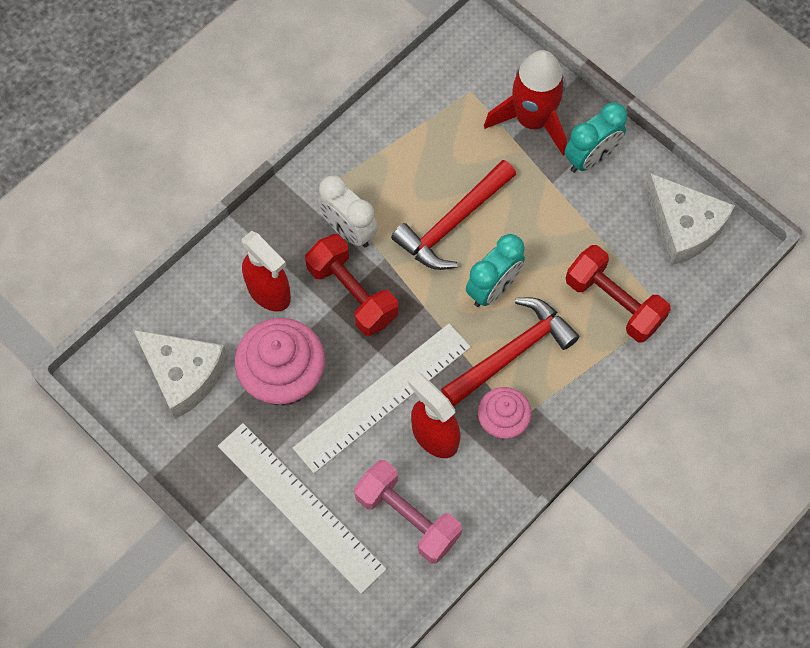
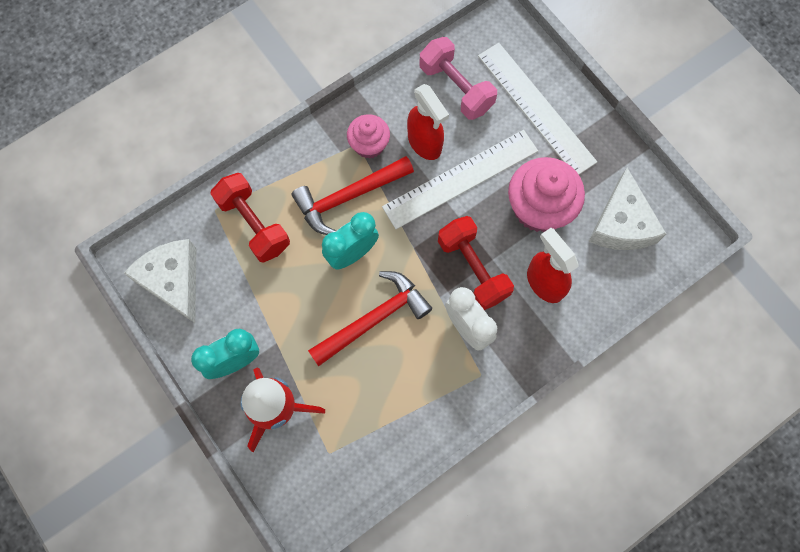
camera: 170 degrees left, 5 degrees up
white cheese [133,330,228,419] -> white cheese turned 135 degrees counterclockwise [588,168,666,250]

